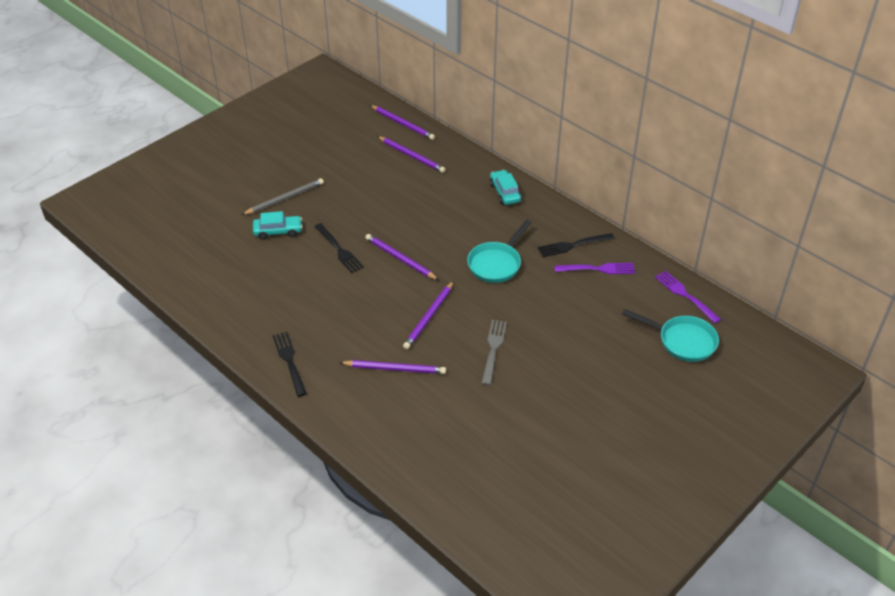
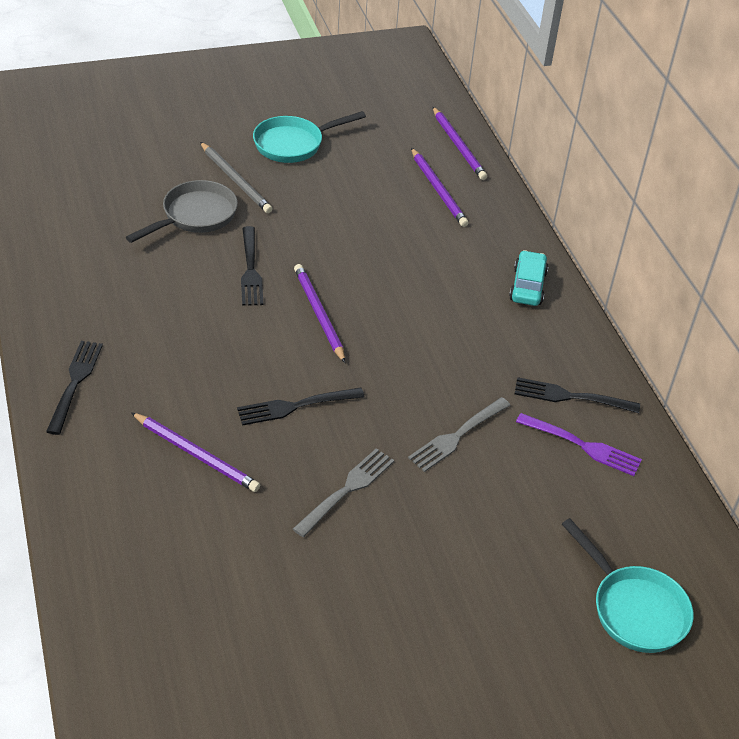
camera: 25 degrees right, 0 degrees up
grey pencil [242,178,324,215] -> grey pencil turned 60 degrees clockwise [200,142,273,213]
turquoise car [253,211,302,240] -> grey pan [126,180,238,243]
purple pencil [403,281,454,349] -> black fork [237,388,365,425]
turquoise pan [467,220,532,283] -> turquoise pan moved to [253,111,366,163]
purple fork [655,271,721,323] -> none
none -> grey fork [408,397,511,472]

